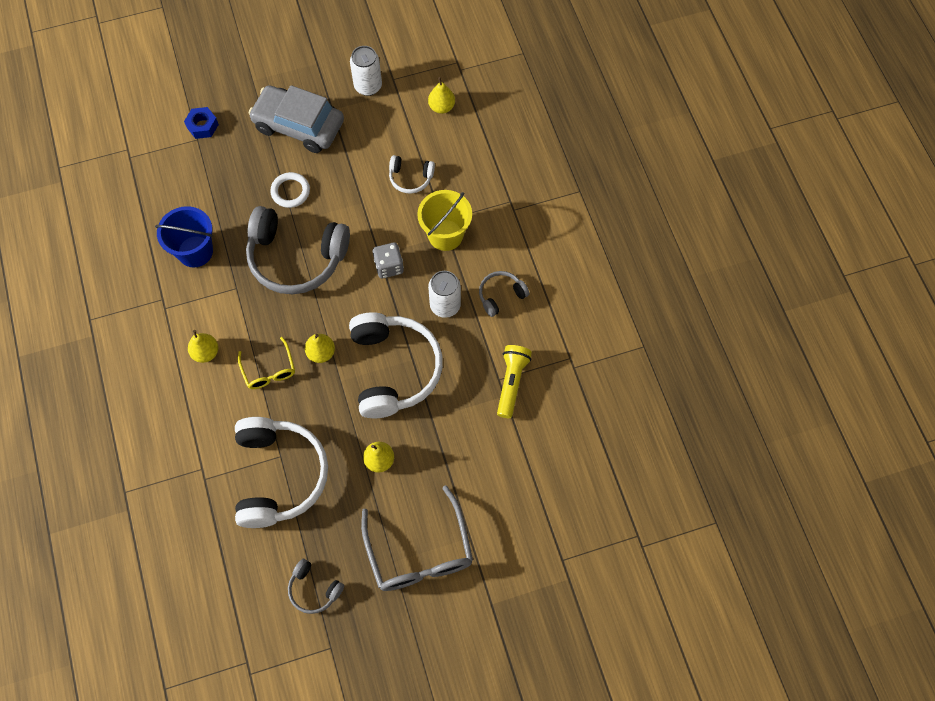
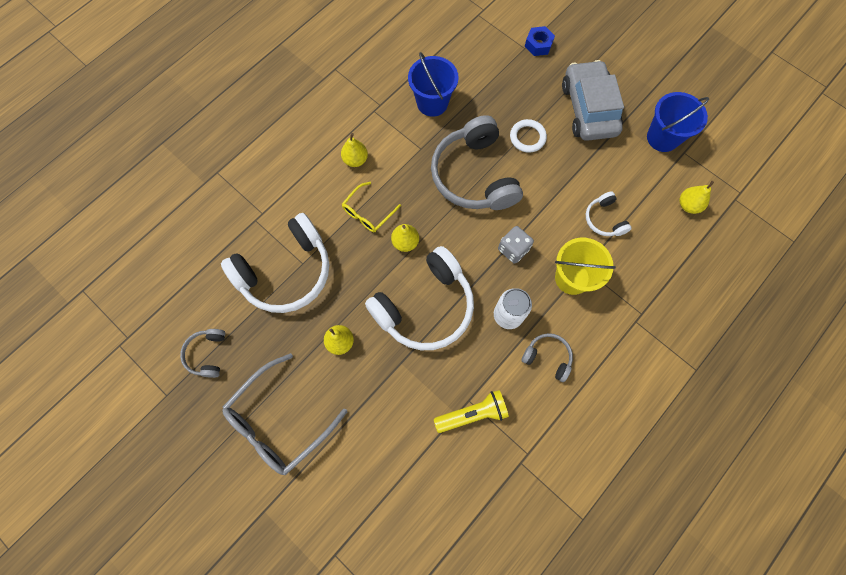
camera: 60 degrees right, 5 degrees up
white can [350,46,382,96] -> blue bucket [647,92,709,152]

